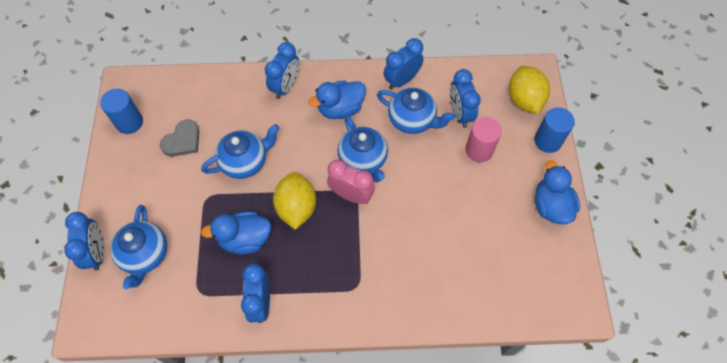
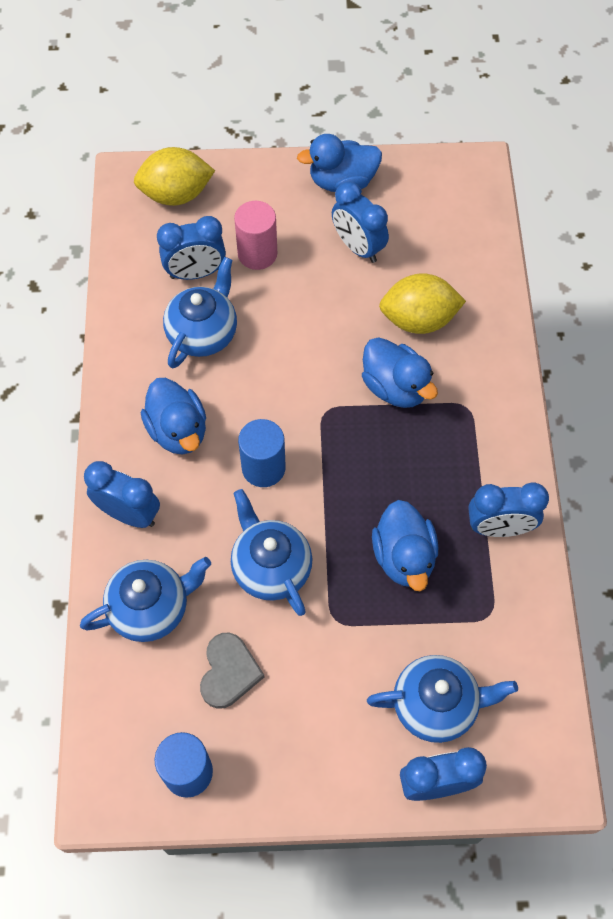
camera: 90 degrees left, 0 degrees up
grey heart [160,119,199,156] -> grey heart turned 60 degrees clockwise [200,633,265,709]
yellow lemon [273,172,316,230] -> yellow lemon moved to [379,273,466,334]
pink clock [327,160,375,204] -> none
blue teapot [337,116,388,182] -> blue teapot moved to [80,557,211,642]
blue clock [384,38,424,90] -> blue clock moved to [332,181,389,263]
blue cylinder [534,107,575,153] -> blue cylinder moved to [238,419,286,487]
none -> blue duck [362,337,438,408]

